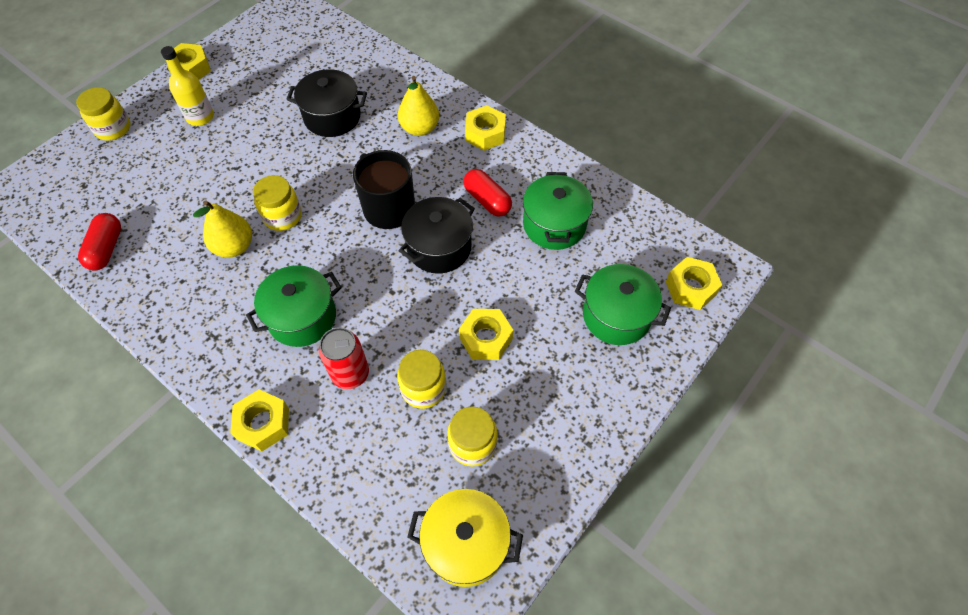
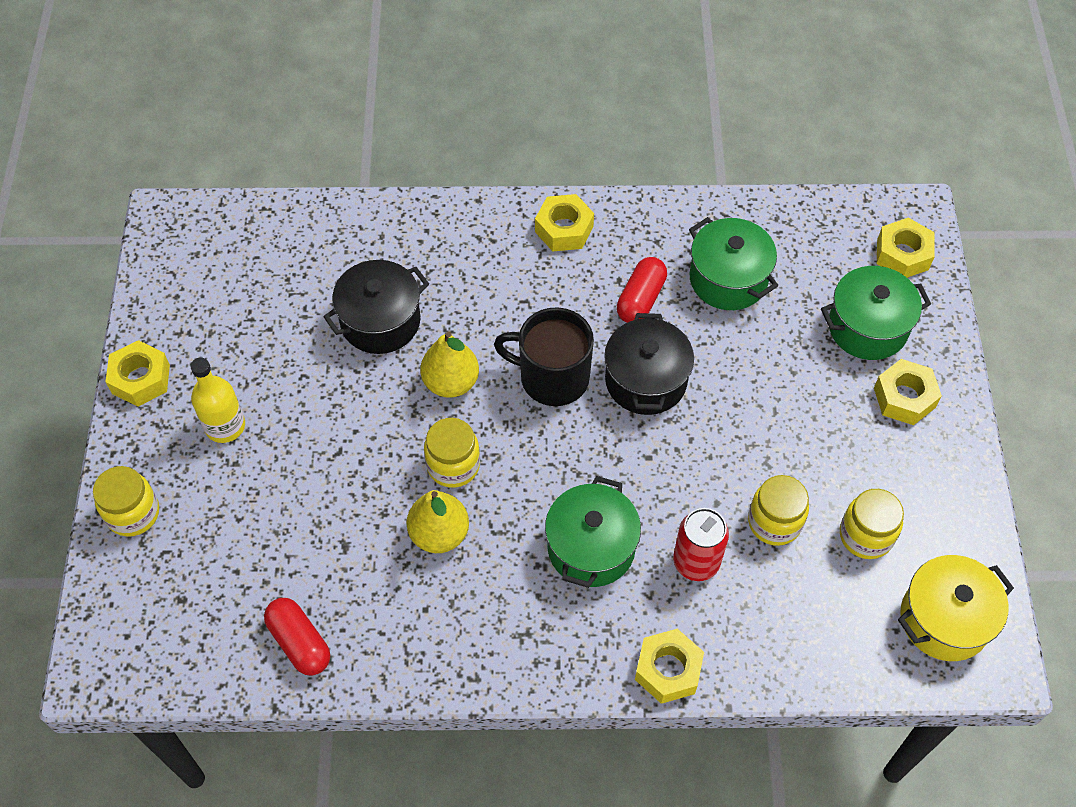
camera: 40 degrees left, 0 degrees up
yellow pear [398,76,439,136] -> yellow pear moved to [420,331,479,398]
yellow nut [459,309,513,360] -> yellow nut moved to [874,359,942,425]
red capsule [463,169,512,217] -> red capsule turned 75 degrees counterclockwise [617,257,667,323]

